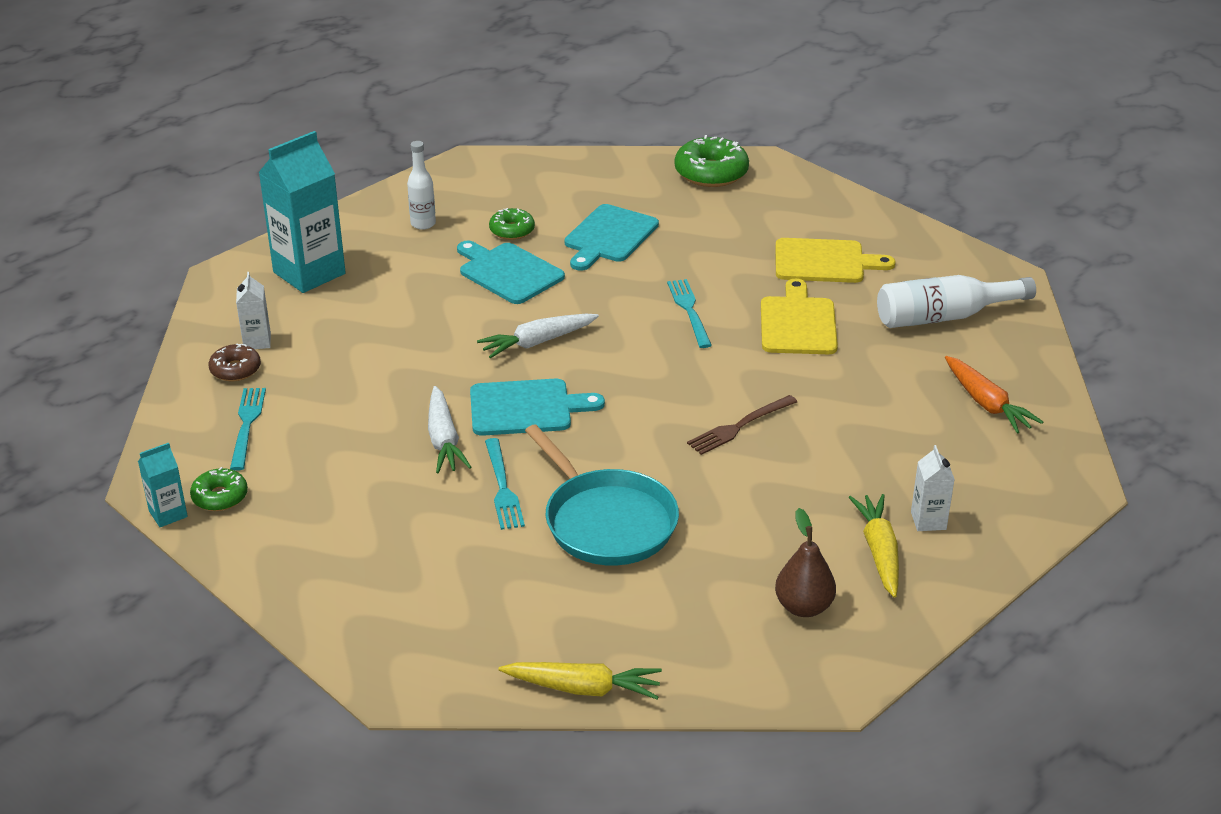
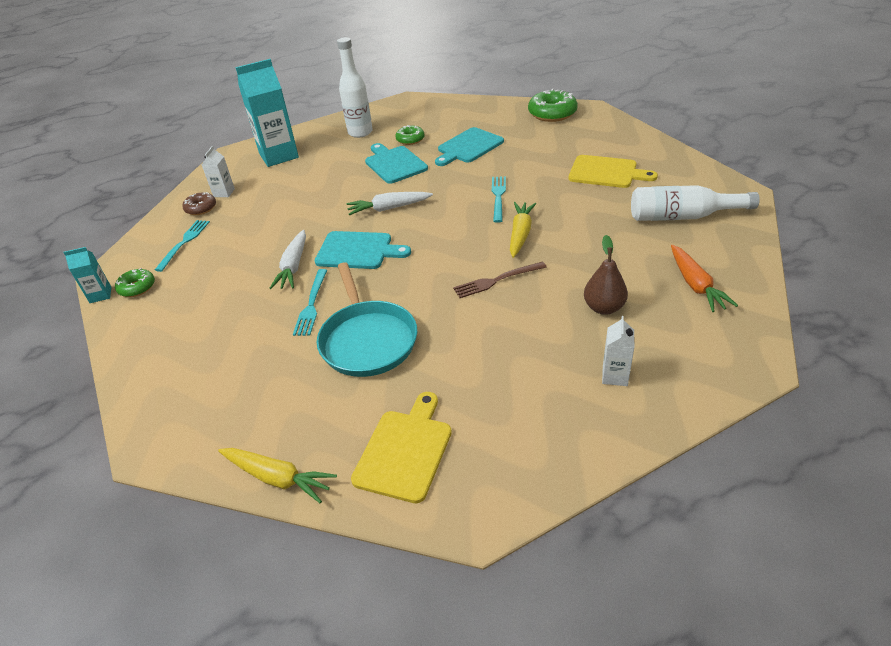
camera: 20 degrees right, 5 degrees up
white bottle [407,141,436,230] -> white bottle [337,37,373,138], size x1.60
yellow cutting board [761,279,838,354] -> yellow cutting board moved to [351,392,452,503]
brown pear [775,508,836,617] -> brown pear moved to [584,235,628,315]
yellow carrot [849,494,899,598] -> yellow carrot moved to [510,202,536,258]

